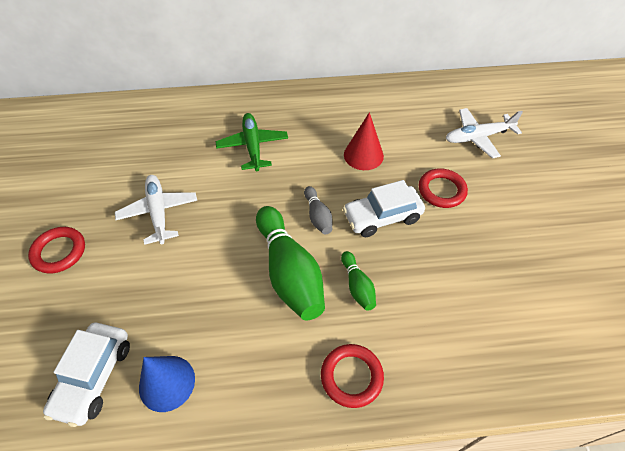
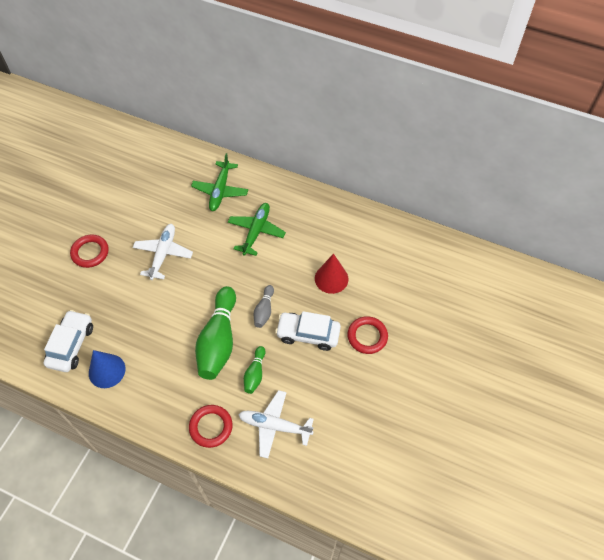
camera: 30 degrees right, 5 degrees up
white car [43,322,130,427] -> white car turned 150 degrees clockwise [44,310,93,372]
white plane [445,108,523,159] -> white plane moved to [238,390,314,459]
none -> green plane [191,153,248,211]

